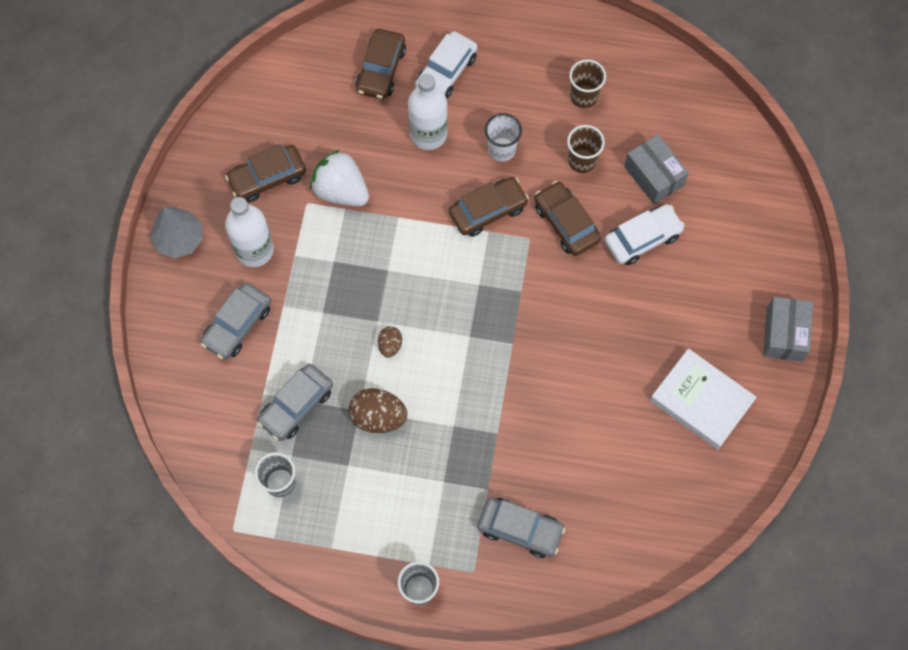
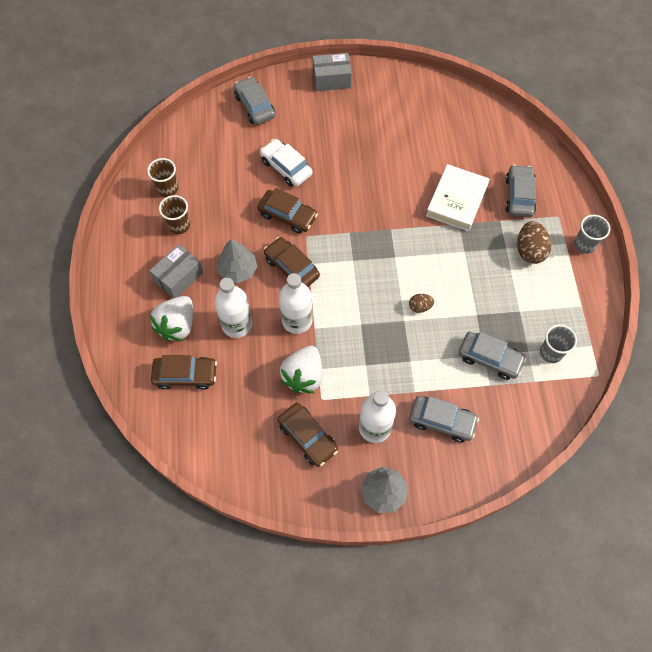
camera: 105 degrees left, 5 degrees down
brown egg [349,388,408,433] -> brown egg moved to [517,221,551,264]
white car [415,31,478,99] -> white strawberry [150,296,193,341]
white cup [485,113,522,162] -> grey tree [216,239,258,283]
brown car [534,181,601,256] -> brown car turned 105 degrees counterclockwise [257,188,318,234]
brown cup [567,125,605,173] -> brown cup moved to [147,158,178,197]
grey box [624,134,689,204] -> grey box moved to [149,244,203,298]
white book [650,348,757,450] -> white book moved to [426,164,490,231]
none -> grey car [234,77,275,125]
none -> white bottle [279,273,313,334]

